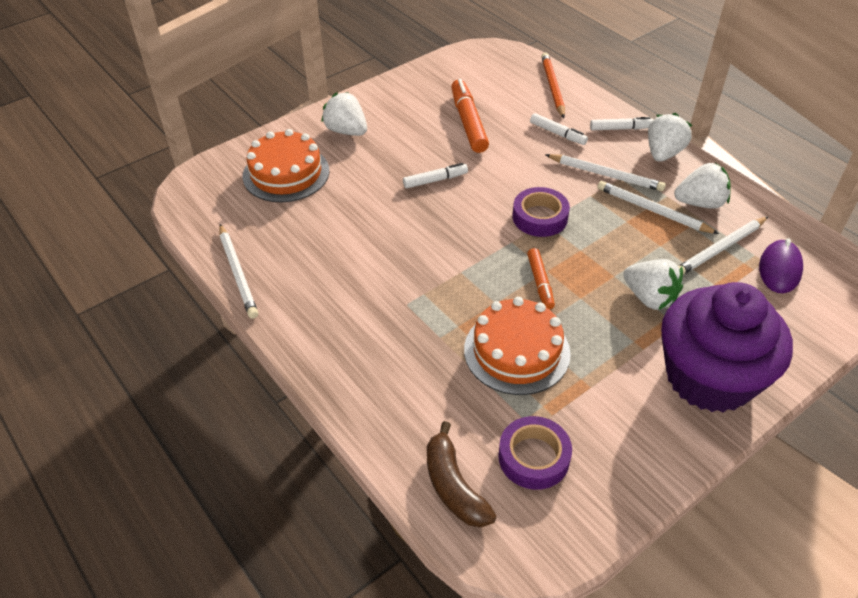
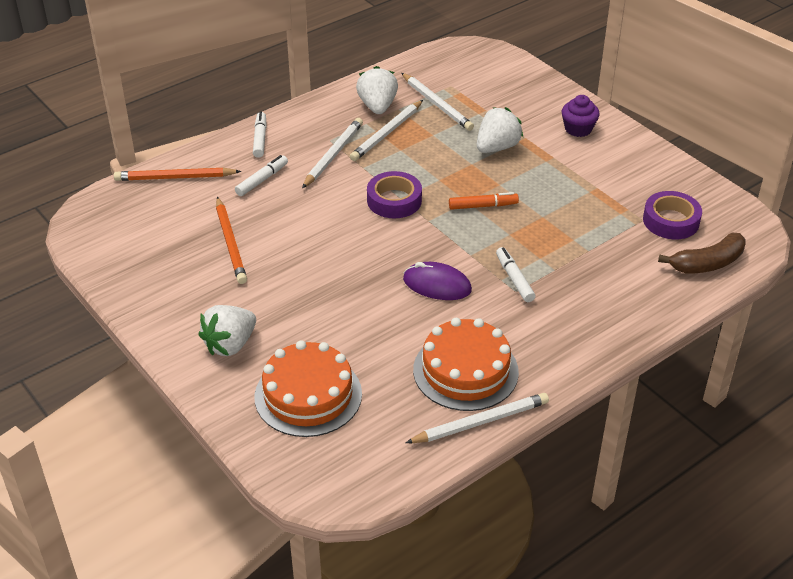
camera: 90 degrees left, 5 degrees down
white marker [403,163,468,188] -> white marker moved to [496,247,536,302]
orange marker [451,79,489,153] -> orange pencil [216,197,247,284]
orange cake [464,297,571,395] -> orange cake moved to [413,318,519,411]
white strawberry [648,113,692,162] -> none
purple cupcake [661,282,793,413] -> purple cupcake [562,95,600,137], size x0.40
purple mouse [759,238,803,293] -> purple mouse moved to [403,262,472,300]

